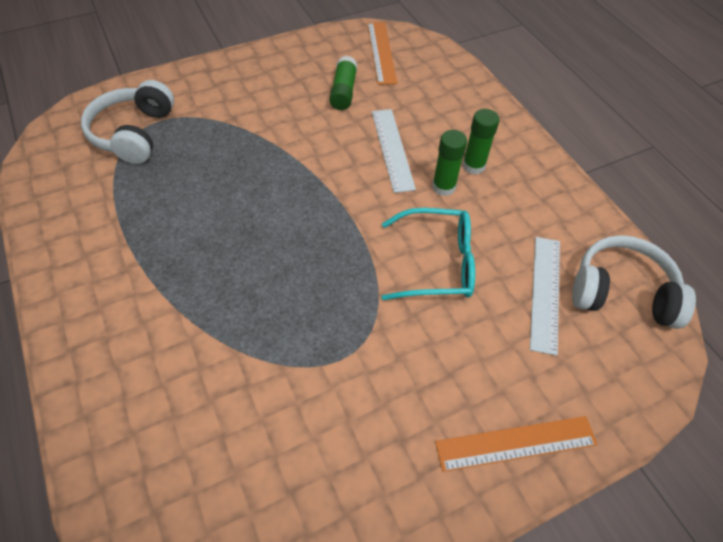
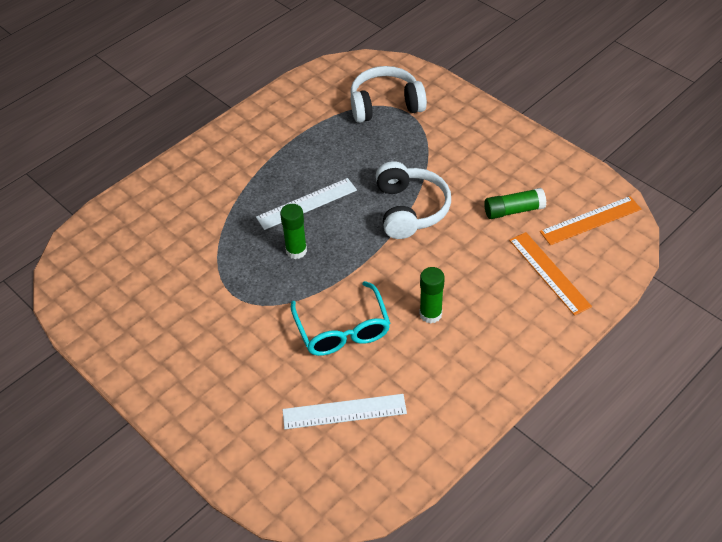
camera: 75 degrees right, 5 degrees down
white ruler [372,109,416,193] -> white ruler moved to [256,178,357,230]
orange ruler [435,416,597,472] -> orange ruler moved to [509,232,592,316]
green glue stick [462,109,500,175] -> green glue stick moved to [280,204,307,259]
white headphones [572,235,696,329] -> white headphones moved to [376,161,451,239]

